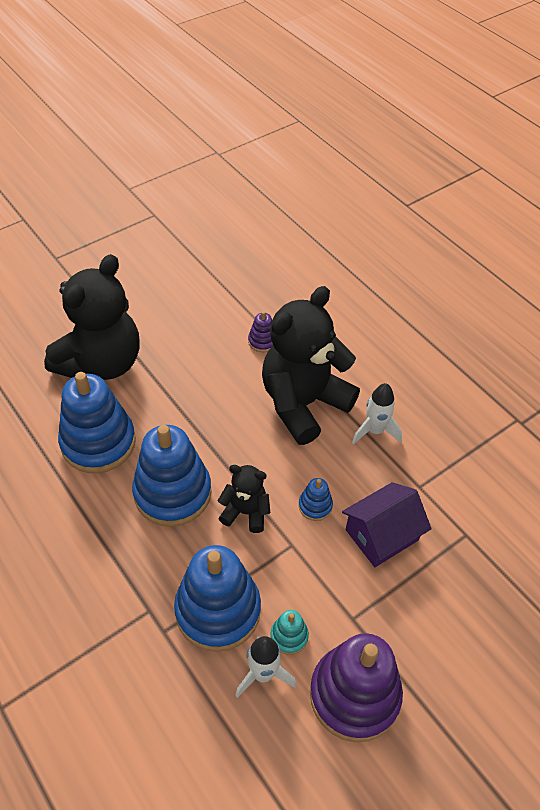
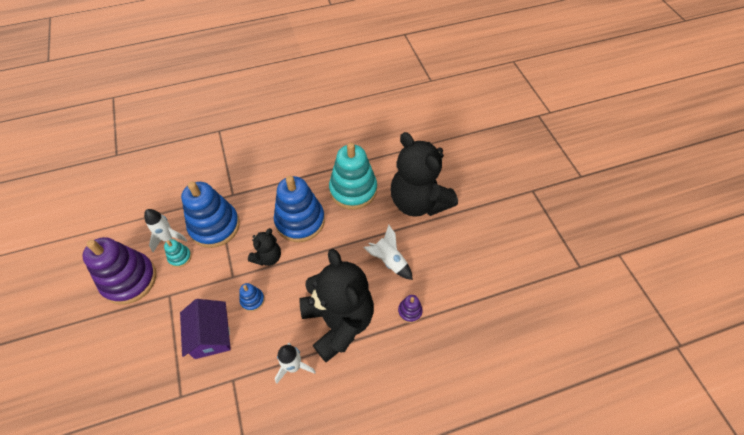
camera: 110 degrees right, 5 degrees up
blue stacking toy [58,372,136,473] -> turquoise stacking toy [329,143,377,210]
none -> white rocket [363,225,413,280]

